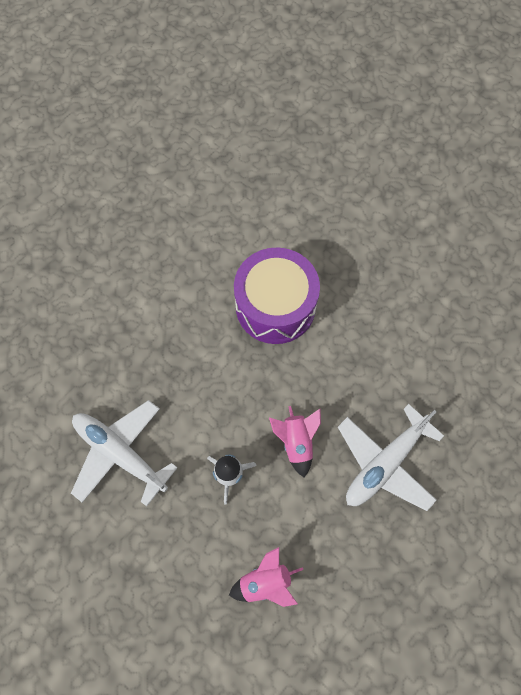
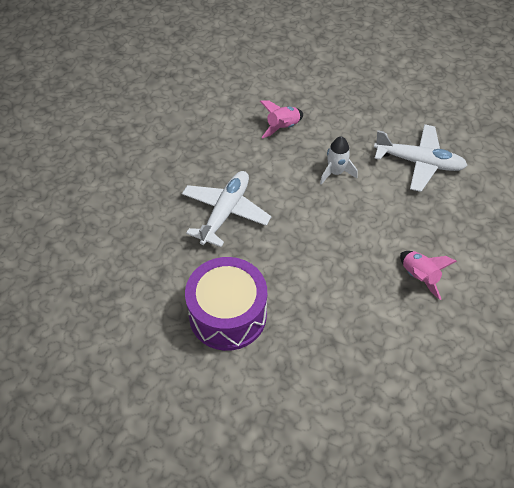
camera: 160 degrees right, 15 degrees down
purple drum [234,247,320,344] -> purple drum moved to [185,257,267,351]
pink rocket [269,406,321,477] -> pink rocket moved to [400,251,457,300]

